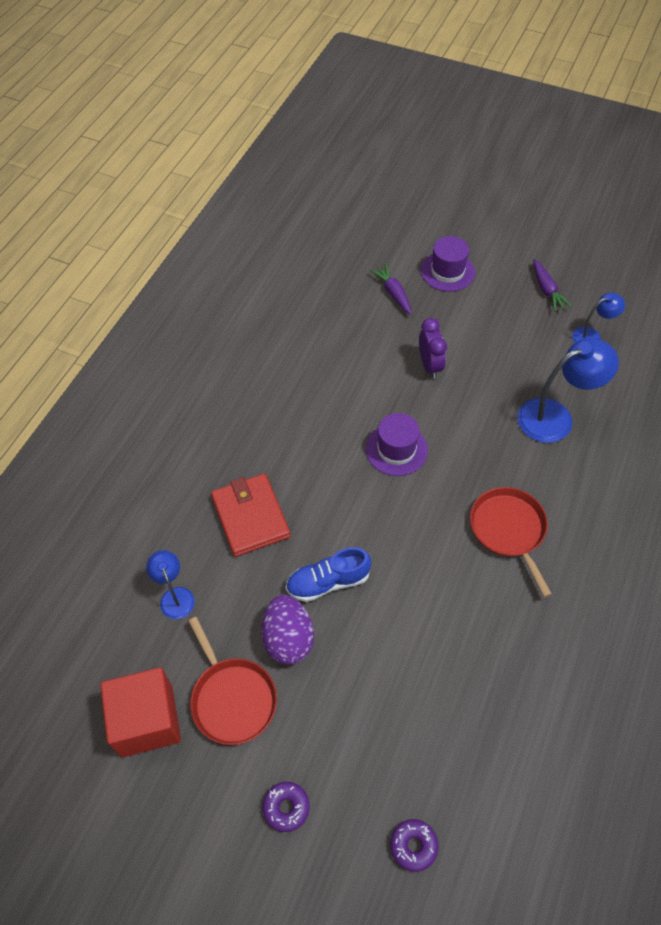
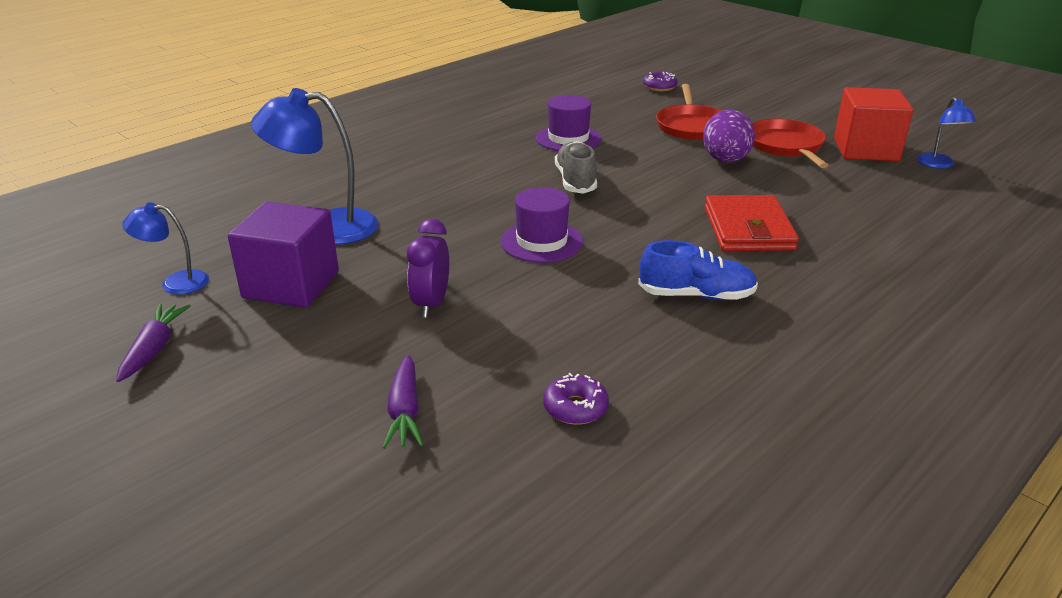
camera: 160 degrees left, 25 degrees down
blue lamp [146,550,195,619] -> blue lamp moved to [917,97,977,169]
purple donut [263,782,310,832] -> purple donut moved to [543,373,609,425]
blue shoe [286,547,371,602] -> blue shoe moved to [638,240,758,300]
purple hat [421,236,475,292] -> purple hat moved to [536,95,602,151]
red pan [470,487,552,597] -> red pan moved to [656,84,721,141]
none -> purple cube [228,201,339,308]
none -> grey shoe [555,141,597,194]

